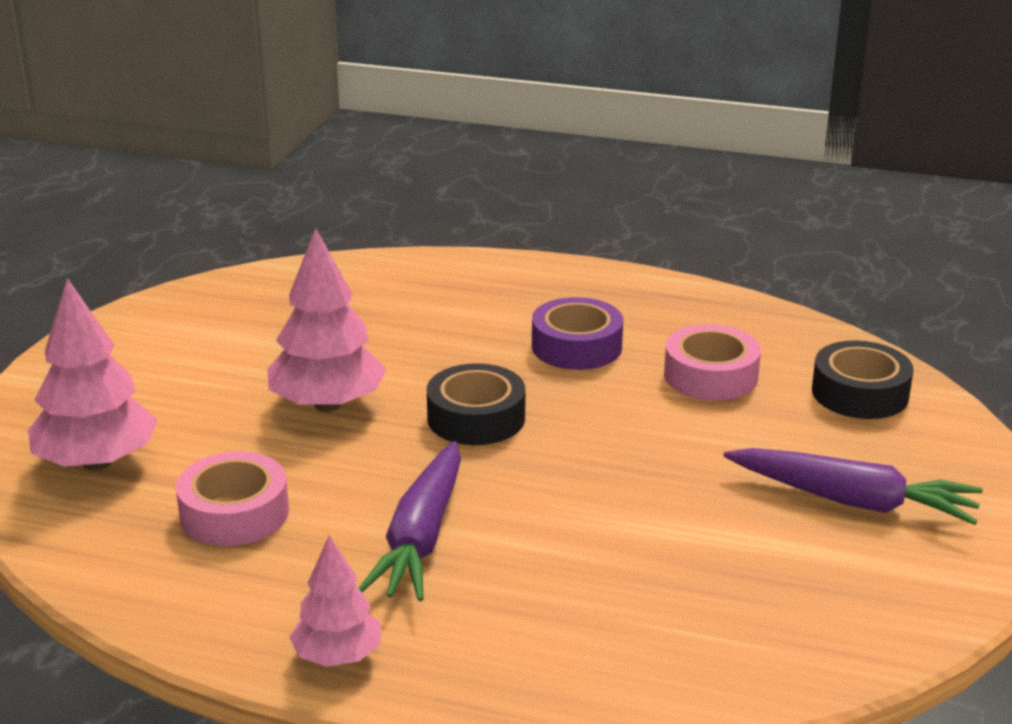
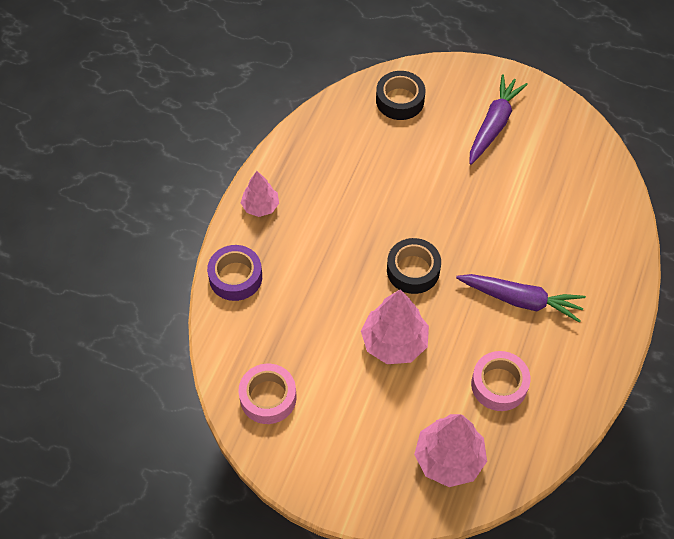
camera: 85 degrees left, 30 degrees up
pink tree [289,535,381,667] -> pink tree moved to [241,171,279,217]
purple tape [532,297,623,370] -> purple tape moved to [207,245,262,301]
pink tape [664,324,761,400] -> pink tape moved to [238,364,297,424]

